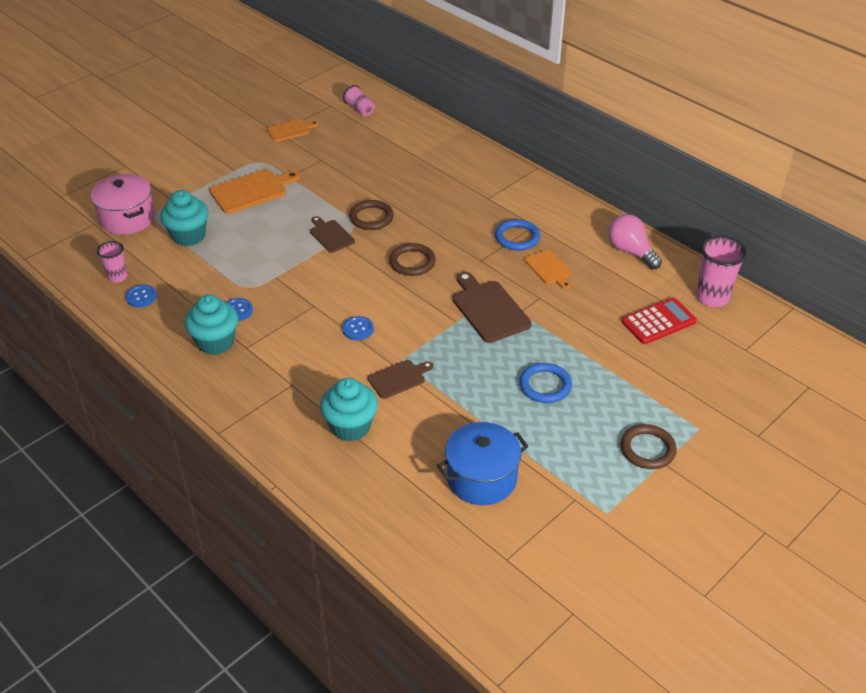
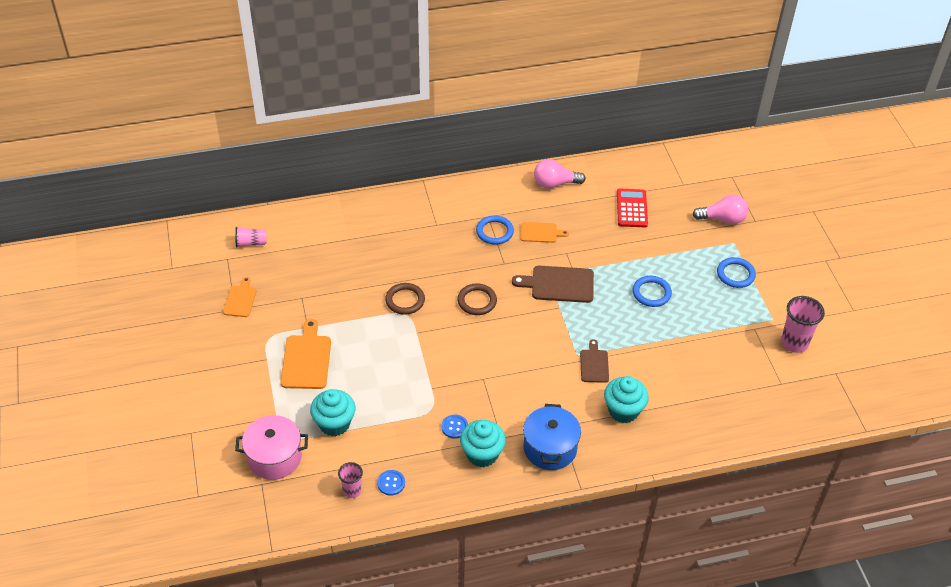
camera: 60 degrees left, 5 degrees up
brown cutting board [310,216,355,253] -> none
blue button [342,316,374,340] -> none
blue pot [437,422,528,505] -> blue pot moved to [523,404,581,470]
brown ring [621,424,677,469] -> blue ring [717,257,756,288]
pink cup [696,236,747,307] -> pink cup moved to [781,296,825,353]
none -> pink light bulb [692,195,748,224]

